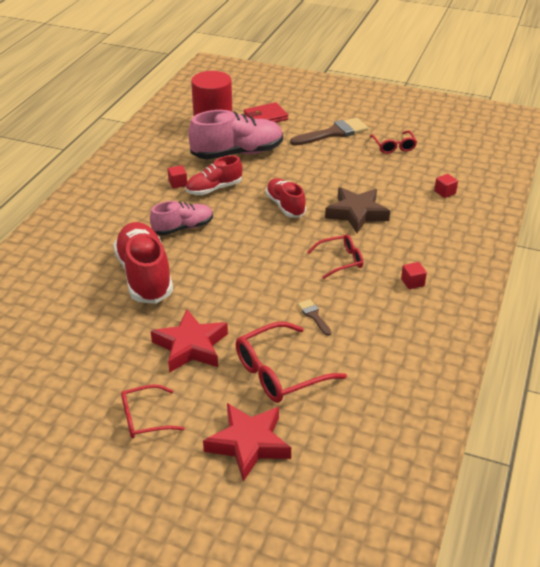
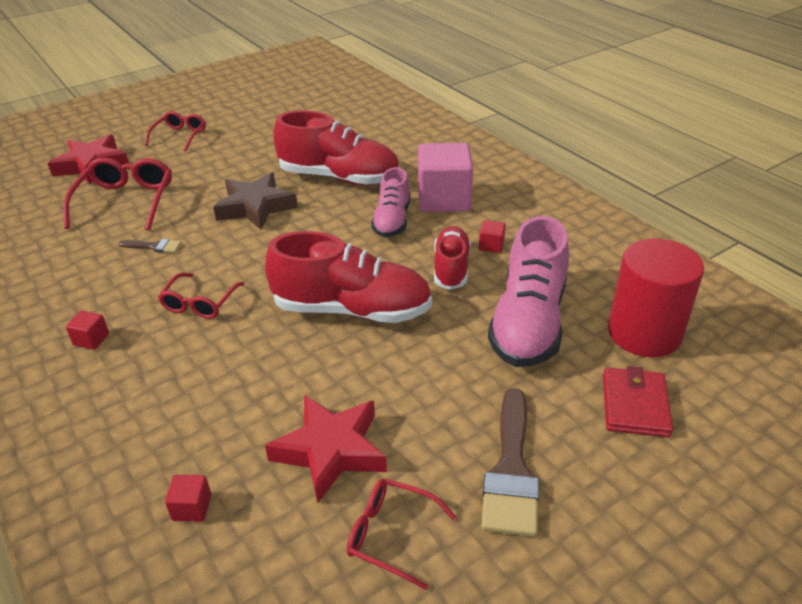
camera: 125 degrees right, 0 degrees up
red star [151,309,228,373] -> red star moved to [265,395,387,503]
red shoe [266,178,306,218] -> red shoe [265,231,432,323], size x1.67
brown star [325,187,390,233] -> brown star moved to [213,173,298,230]
none -> pink cube [418,143,473,212]

